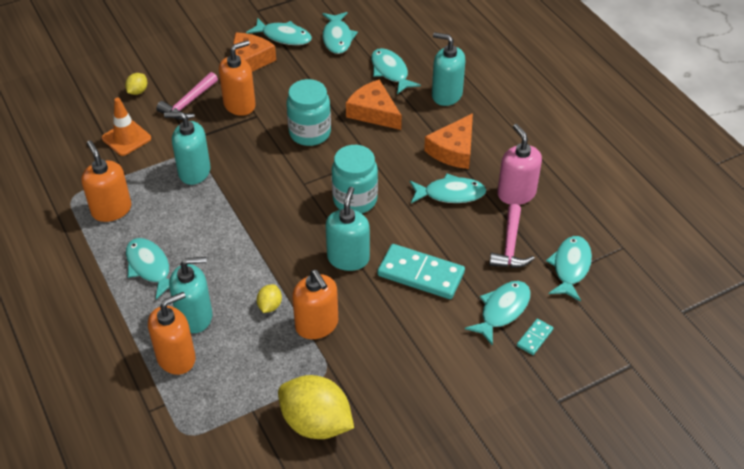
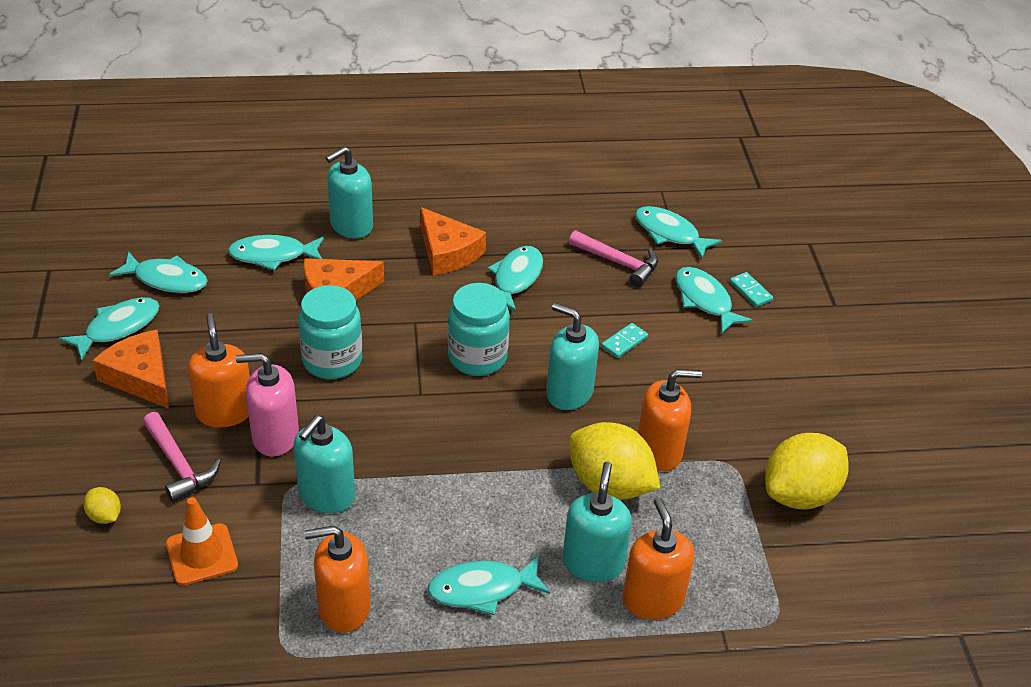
camera: 70 degrees left, 5 degrees down
yellow lemon [257,284,282,313] -> yellow lemon [569,422,660,500], size x2.24
turquoise domino [377,244,465,299] -> turquoise domino [601,323,648,358], size x0.47
pink soap dispenser [497,124,542,205] -> pink soap dispenser moved to [236,353,299,457]

